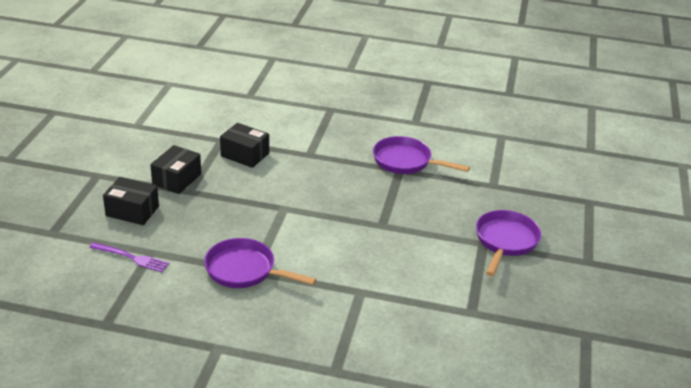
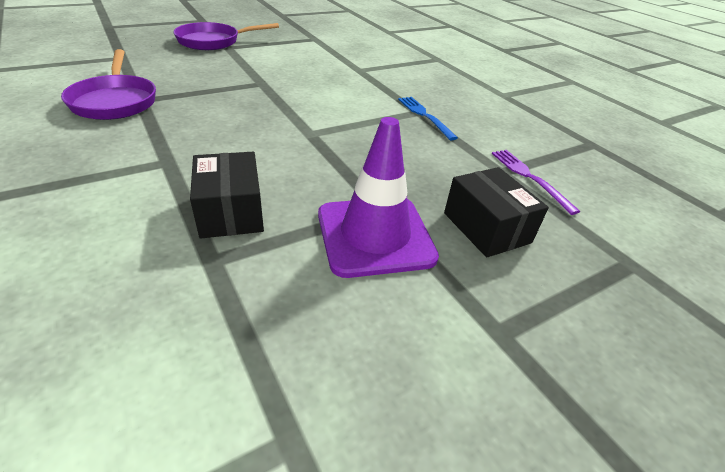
camera: 135 degrees left, 5 degrees up
black box [150,145,201,194] -> purple traffic cone [318,117,439,278]
purple pan [204,238,316,288] -> blue fork [398,97,458,140]

